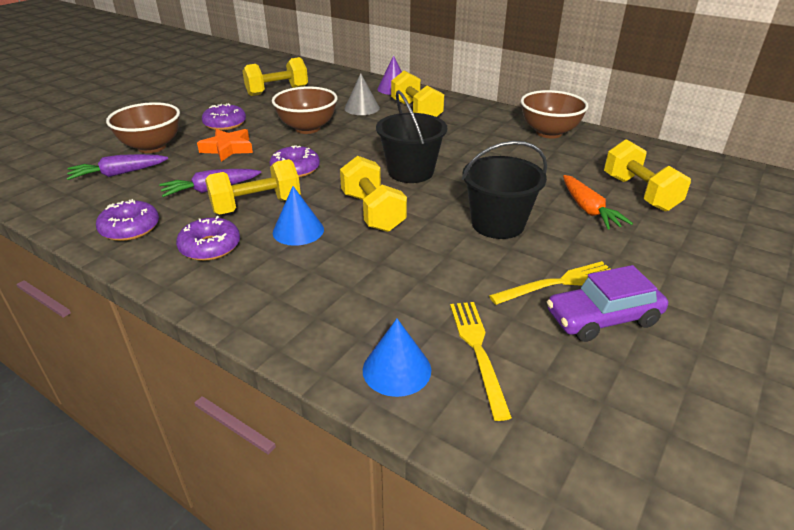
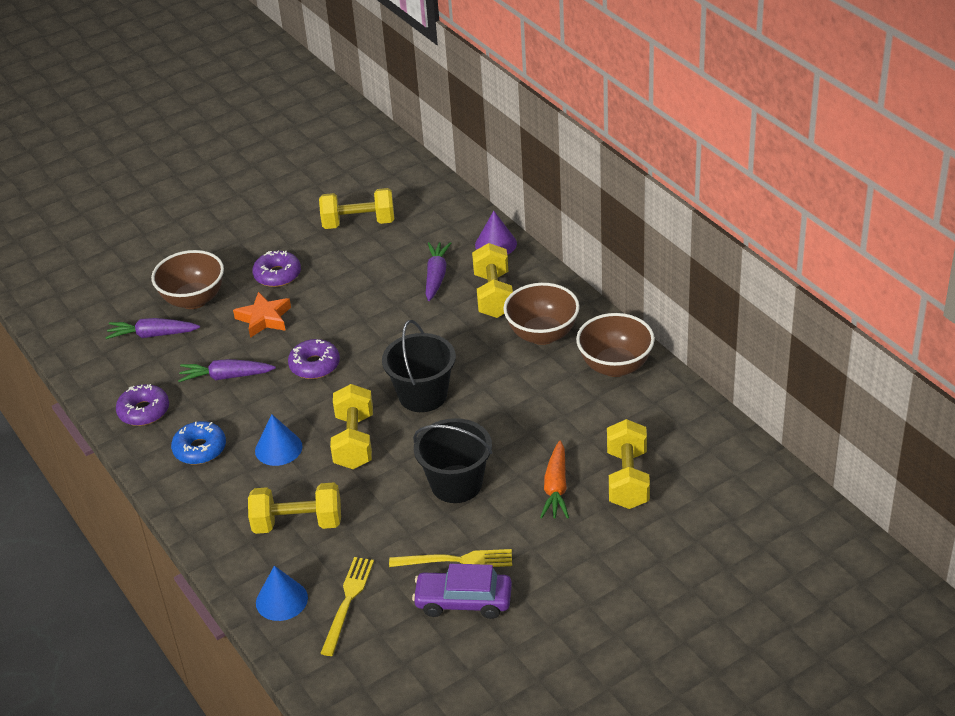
camera: 25 degrees right, 5 degrees up
purple donut [176,216,240,261] -> blue donut [171,421,226,464]
yellow dumbbell [205,159,301,215] -> yellow dumbbell moved to [248,482,341,534]
brown bowl [272,86,338,134] -> brown bowl moved to [503,283,580,345]
grey cone [344,73,380,115] -> purple carrot [426,242,451,301]

